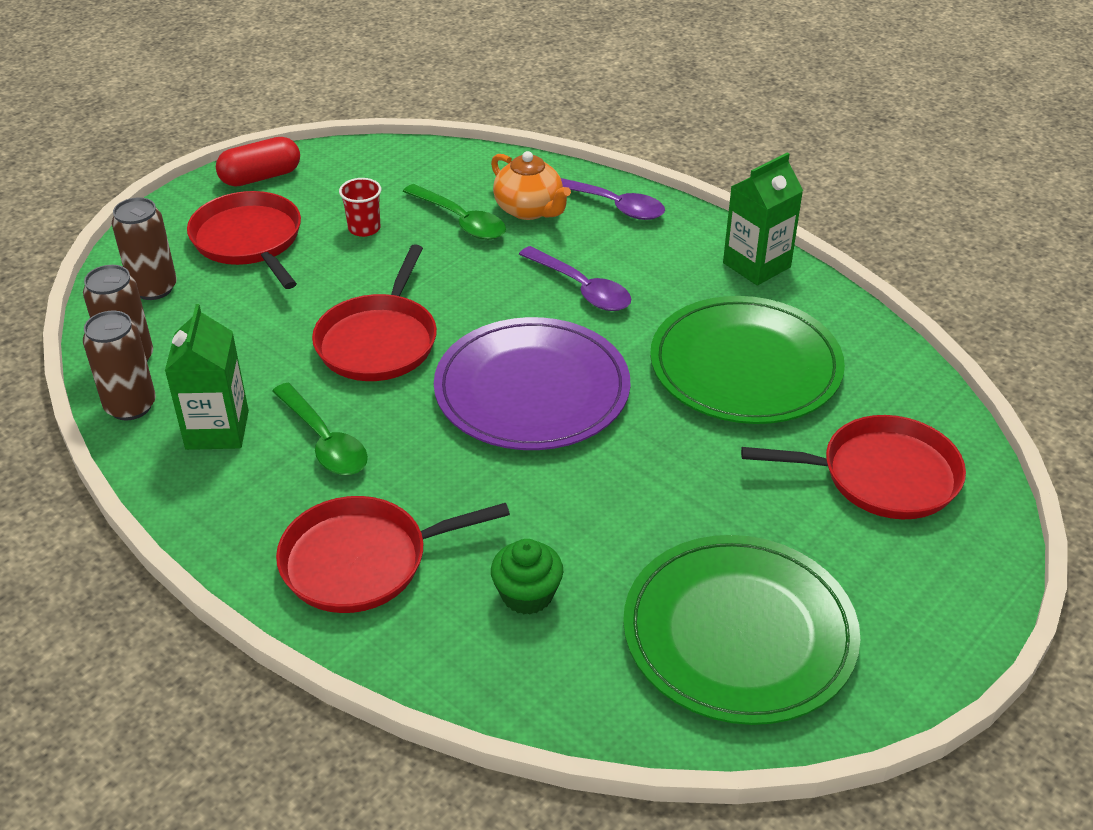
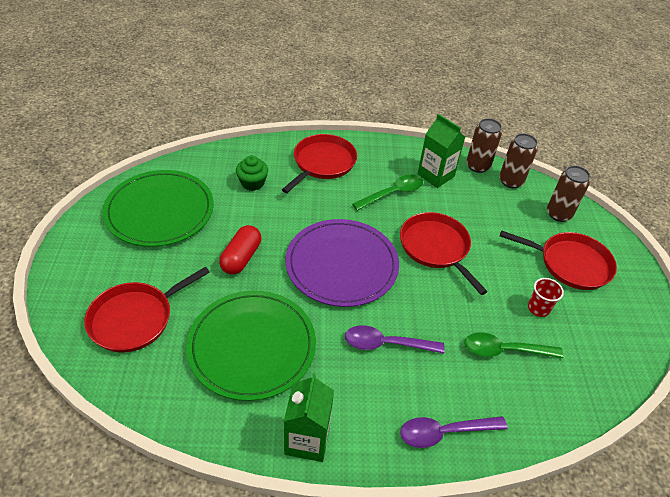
camera: 135 degrees right, 5 degrees up
red capsule [216,137,300,187] -> red capsule moved to [219,225,261,274]
green spoon [272,383,368,475] -> green spoon turned 135 degrees clockwise [352,174,423,211]
orange teapot [491,151,571,220] -> none

